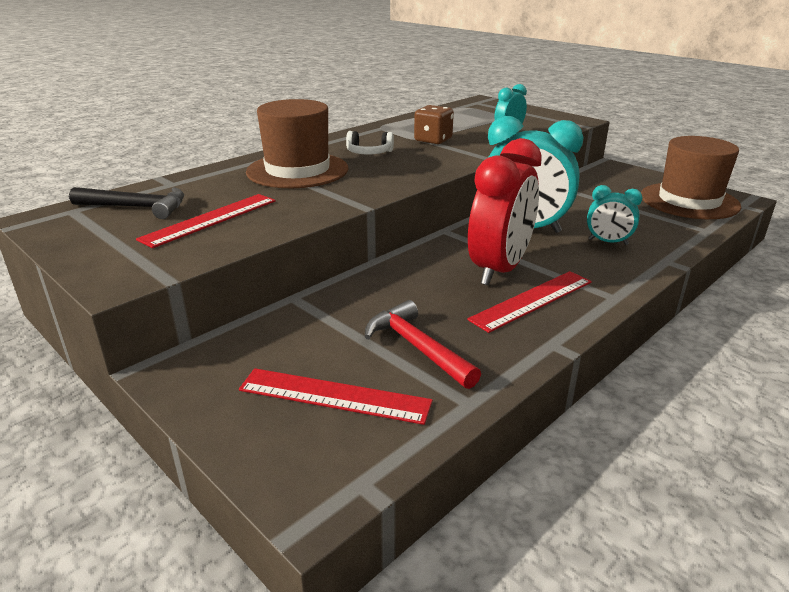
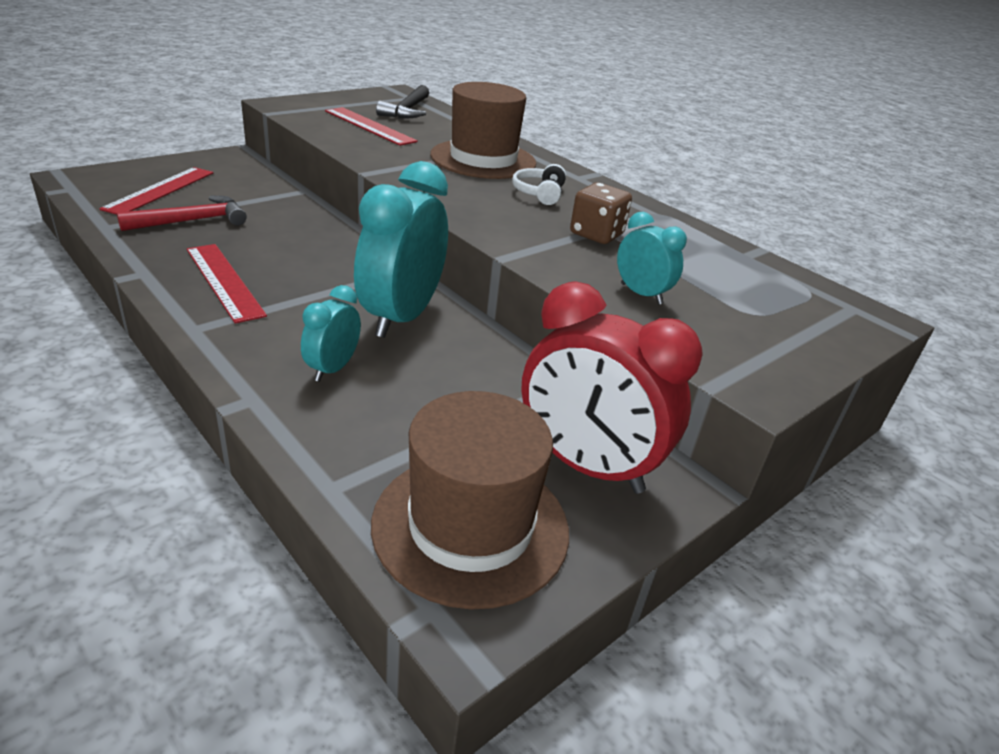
camera: 90 degrees right, 5 degrees up
red clock [468,138,542,286] -> red clock moved to [521,281,703,494]

